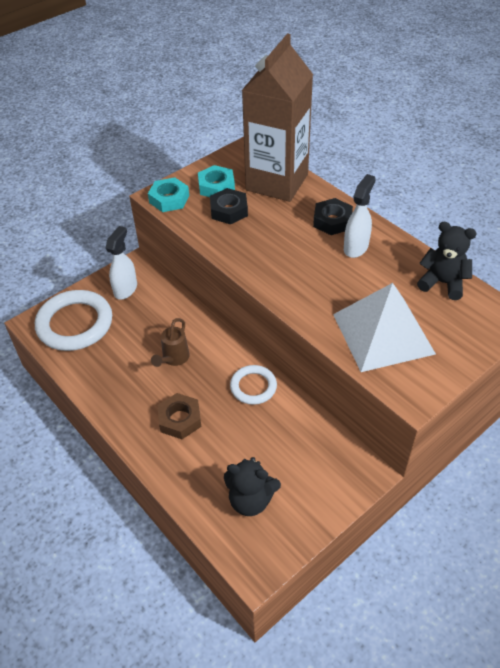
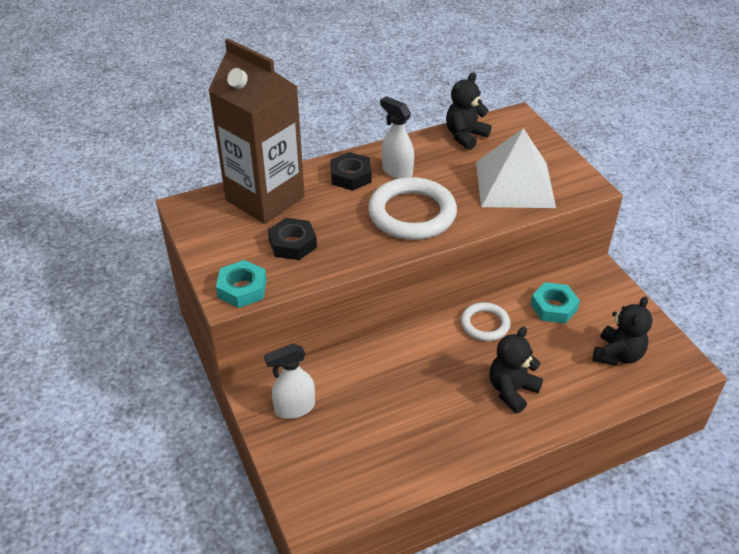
camera: 75 degrees left, 5 degrees down
white ring [35,290,112,351] -> white ring moved to [368,177,457,240]
white spray bottle [106,226,137,300] -> white spray bottle turned 60 degrees counterclockwise [264,344,315,419]
brown watering can [151,318,190,367] -> none
brown nut [158,393,201,439] -> black teddy bear [489,327,543,413]
turquoise nut [198,165,235,197] -> turquoise nut moved to [530,282,580,324]

